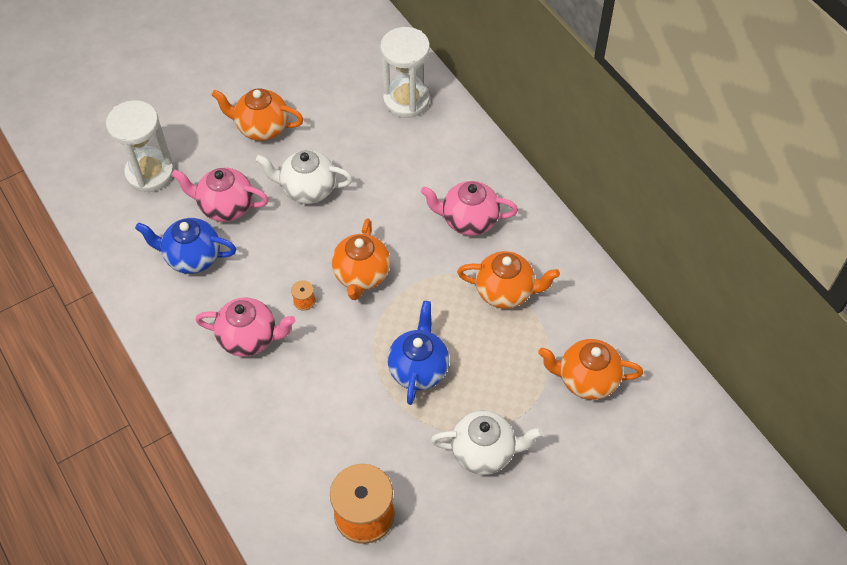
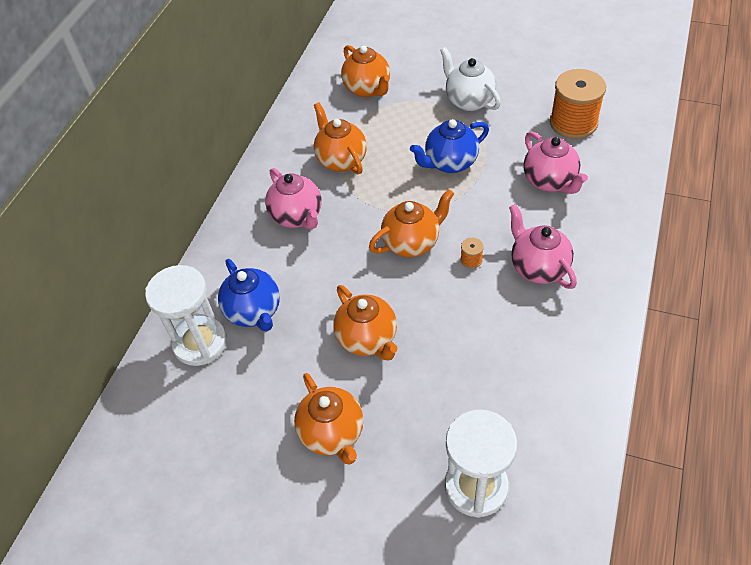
camera: 125 degrees left, 5 degrees down
blue teapot [135,218,236,274] -> blue teapot moved to [218,259,280,331]
pink teapot [172,168,268,222] -> pink teapot moved to [524,131,588,194]
white teapot [256,150,353,204] -> orange teapot [333,285,397,361]

